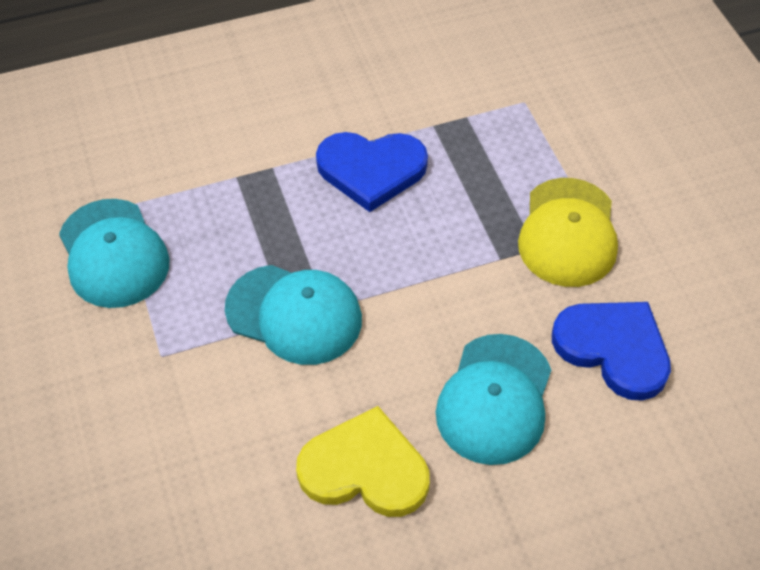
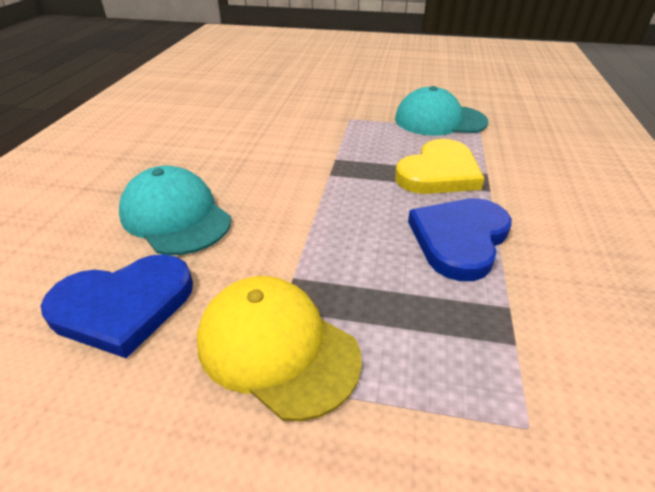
camera: 120 degrees right, 15 degrees down
turquoise cap [225,265,362,365] -> none
yellow heart [296,406,430,517] -> yellow heart moved to [395,139,485,194]

